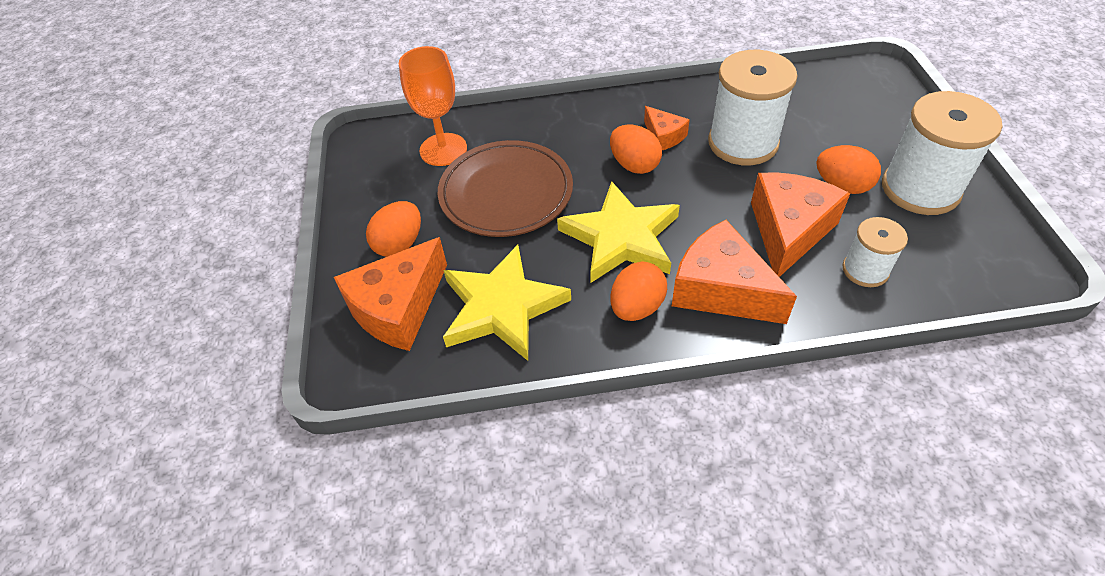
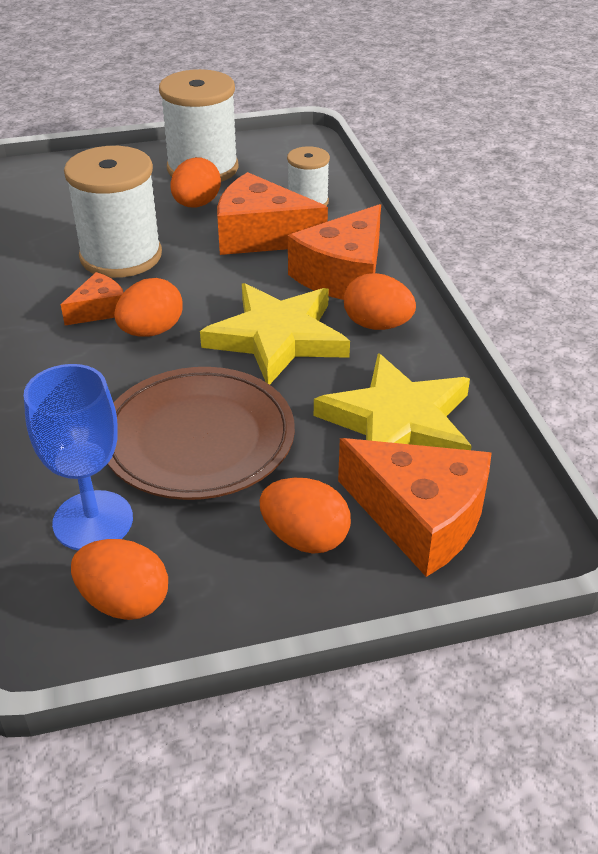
camera: 100 degrees left, 10 degrees down
orange goblet [399,46,467,166] -> blue goblet [24,364,133,551]
none -> orange egg [71,539,168,620]

